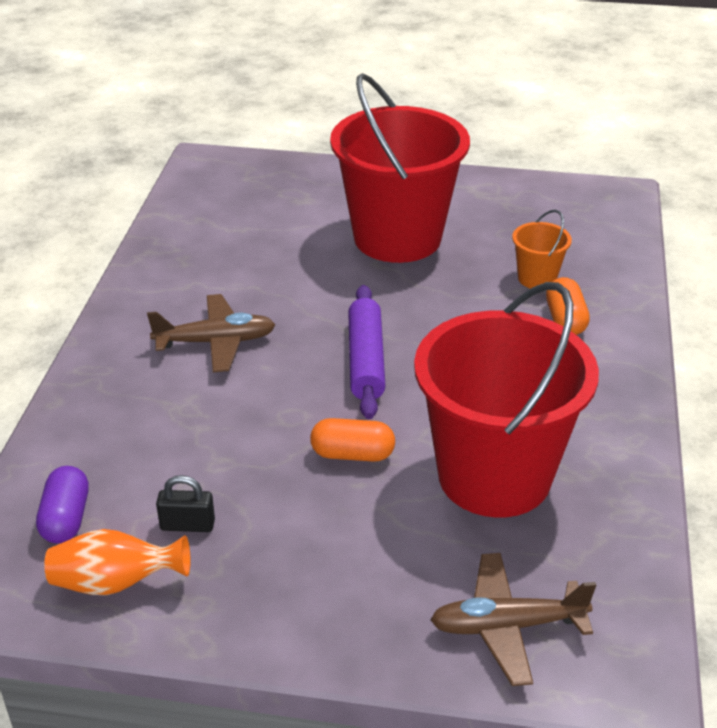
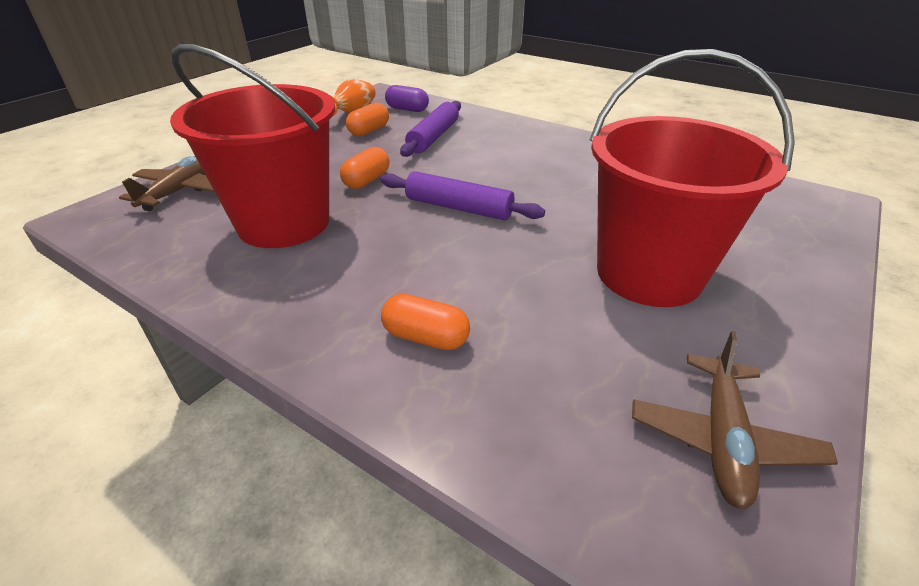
camera: 115 degrees right, 0 degrees up
brown plane [147,294,275,372] -> brown plane moved to [632,331,838,509]
black padlock [156,475,215,532] -> orange capsule [346,103,389,136]
orange bucket [512,210,572,289] -> none
none -> purple rolling pin [400,101,461,157]

